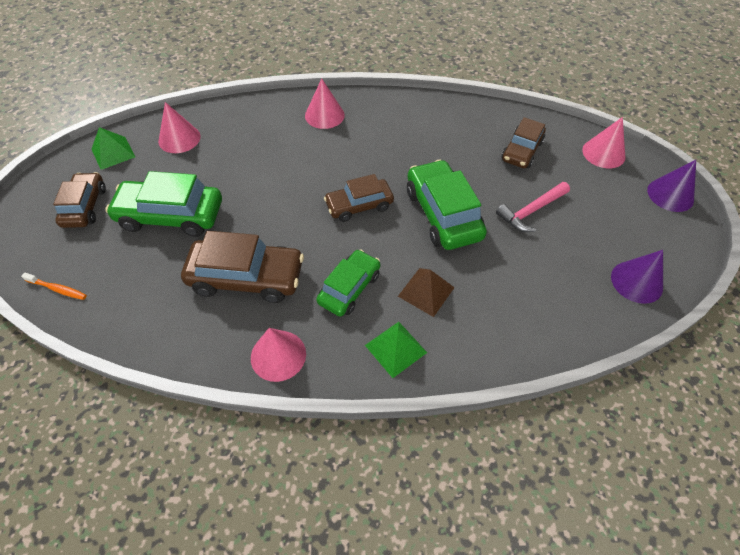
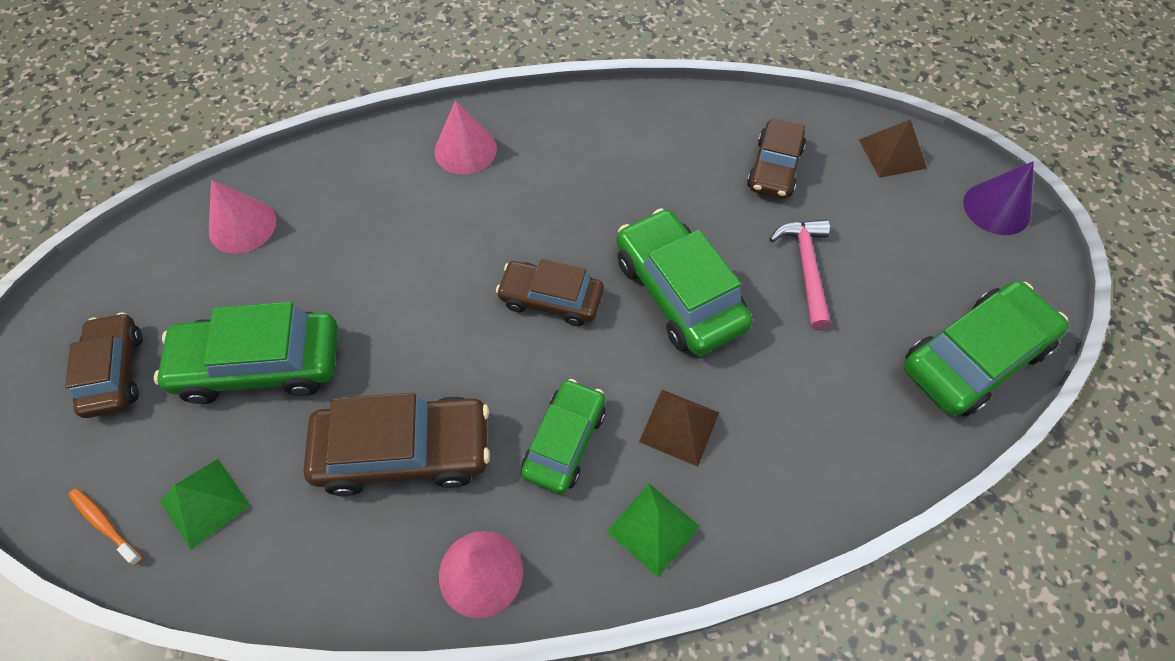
camera: 10 degrees left, 5 degrees up
orange toothbrush [21,273,87,300] -> orange toothbrush turned 150 degrees counterclockwise [68,488,143,566]
green pyramid [92,127,135,170] -> green pyramid moved to [160,459,251,550]
brown car [324,174,394,222] -> brown car turned 45 degrees clockwise [496,259,604,326]
pink hammer [496,182,570,232] -> pink hammer turned 135 degrees clockwise [770,219,831,329]
pink cone [582,117,625,168] -> brown pyramid [859,119,927,178]
purple cone [611,250,663,304] -> green car [904,281,1069,417]

